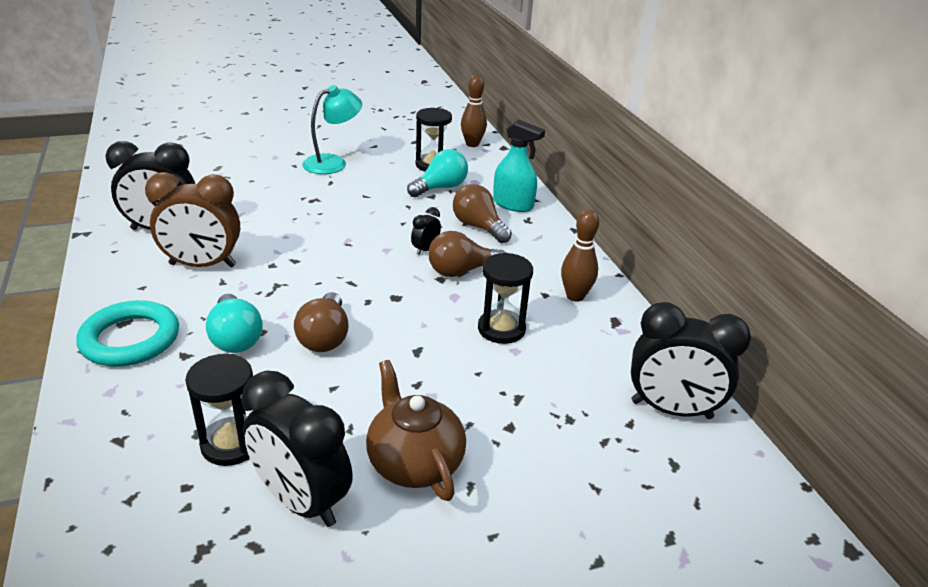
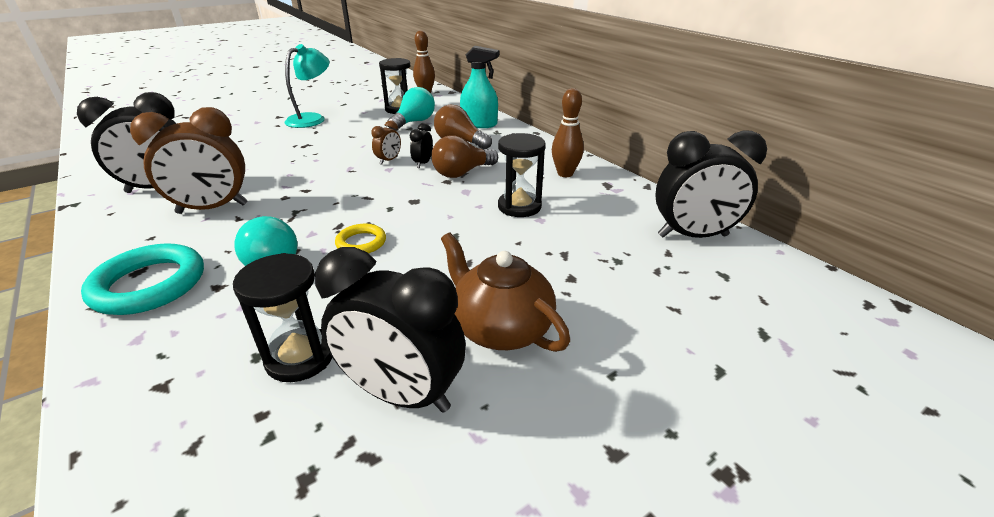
camera: 15 degrees left, 0 degrees up
brown light bulb [294,292,349,352] -> yellow ring [335,224,386,253]
none -> brown clock [371,120,401,165]

